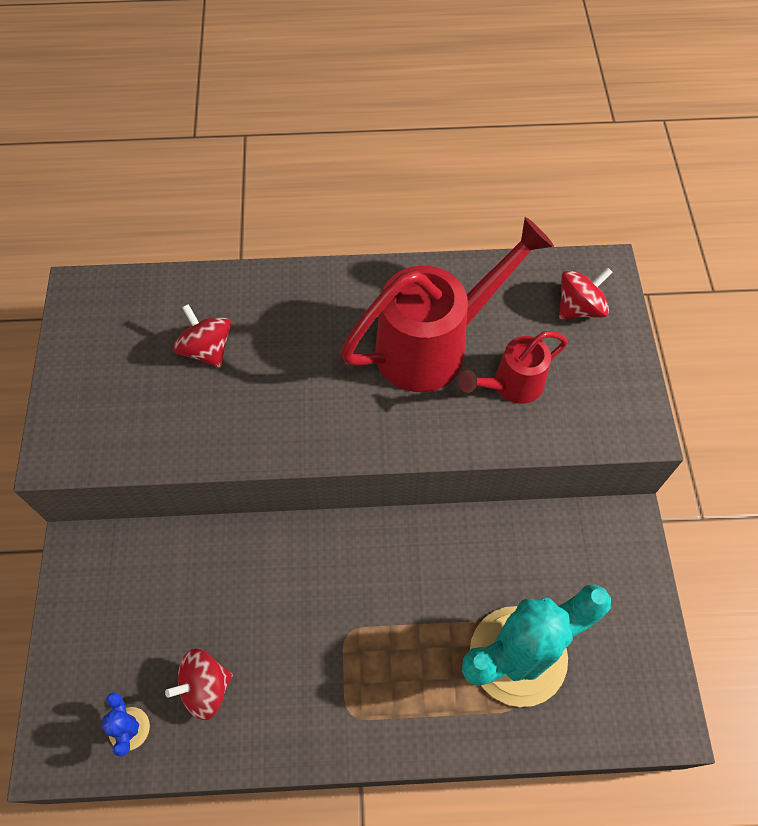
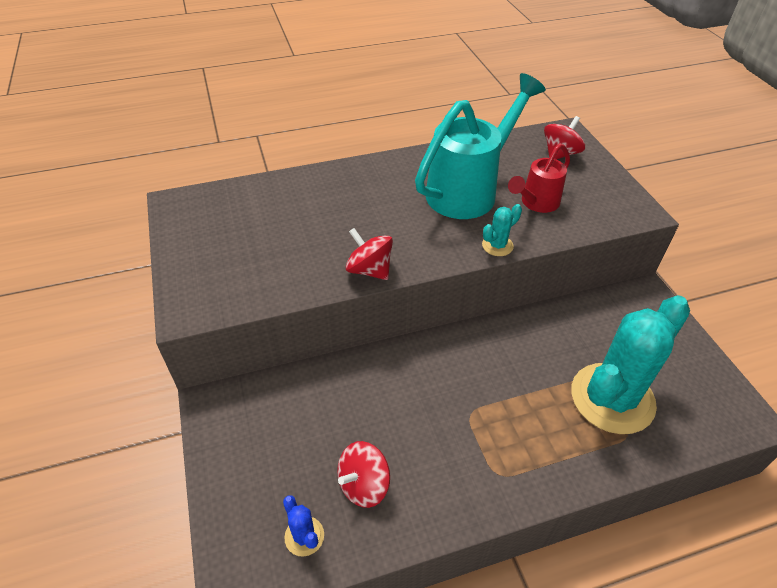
camera: 15 degrees left, 15 degrees down
red spinning top [173,304,231,367] -> red spinning top moved to [346,228,393,280]
red watering can [341,217,554,392] -> turquoise watering can [415,73,546,219]
none -> turquoise cactus [482,204,522,256]

